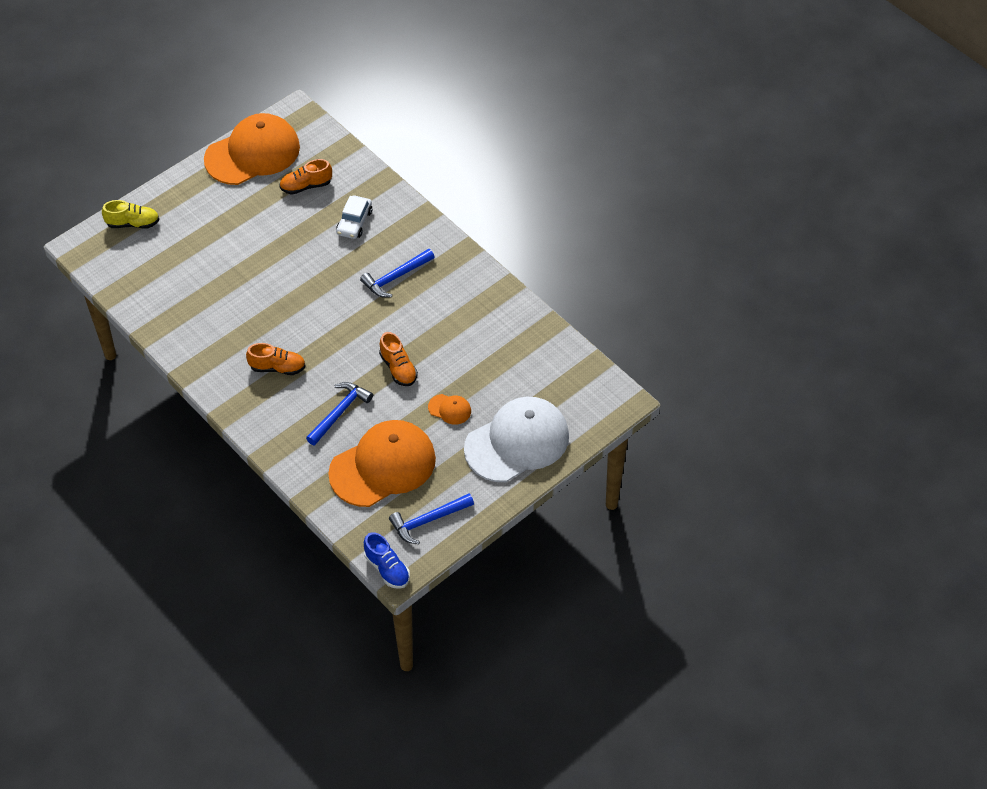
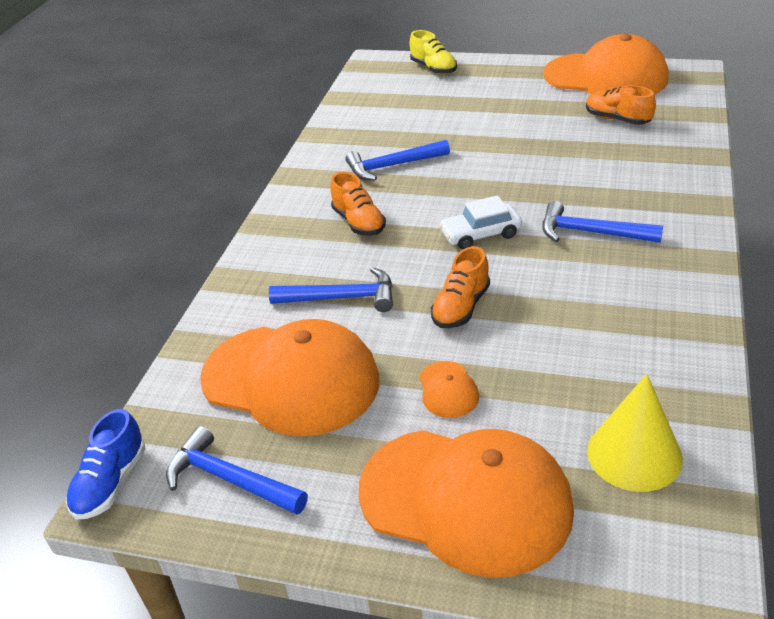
camera: 60 degrees right, 15 degrees down
white car [336,196,372,239] -> white car moved to [439,195,522,249]
white cap [464,397,569,482] -> orange cap [359,429,574,578]
none -> blue hammer [345,140,450,180]
none -> yellow cone [587,374,683,492]

